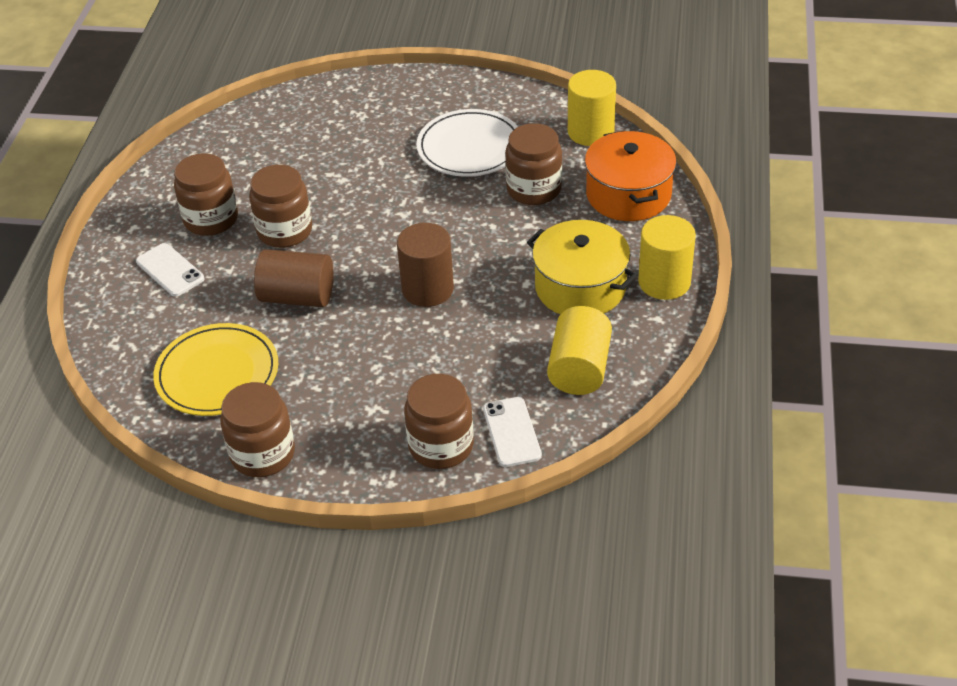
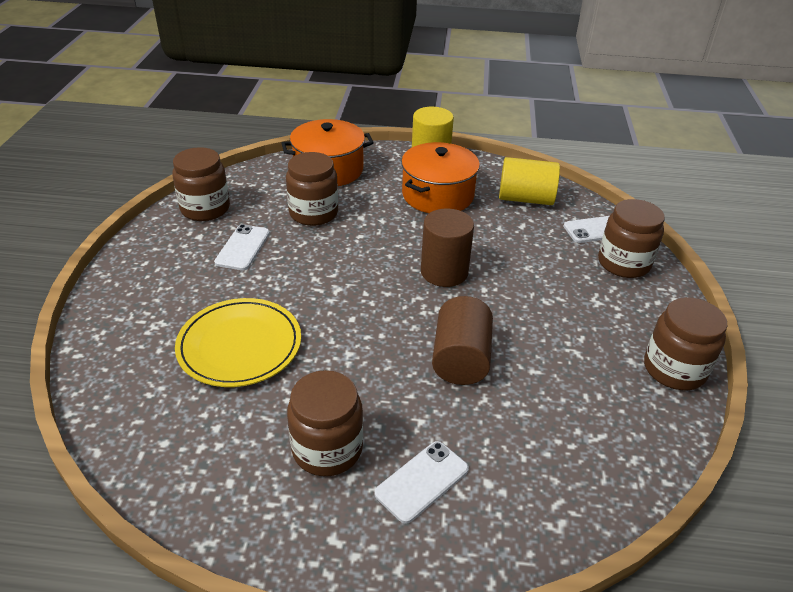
camera: 95 degrees left, 5 degrees down
yellow plate [153,323,278,416] -> yellow plate moved to [175,298,301,387]
brown jar [249,165,312,248] -> brown jar moved to [172,147,230,221]
white plate [417,109,518,177] -> white phone [214,224,270,270]
yellow pot [527,220,637,314] -> orange pot [401,142,480,213]
yellow cylinder [568,70,616,146] -> none

